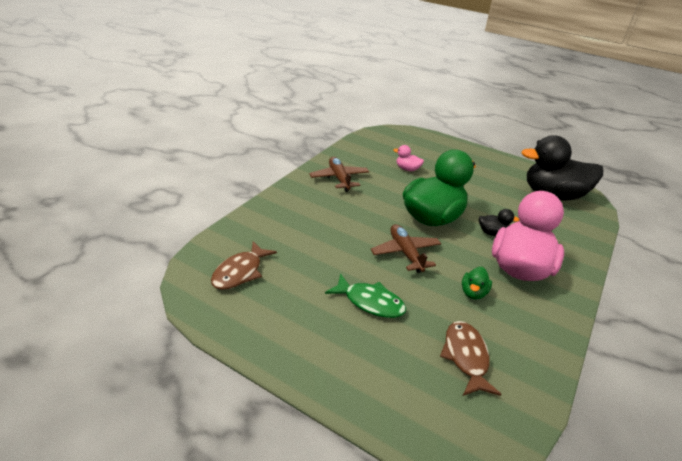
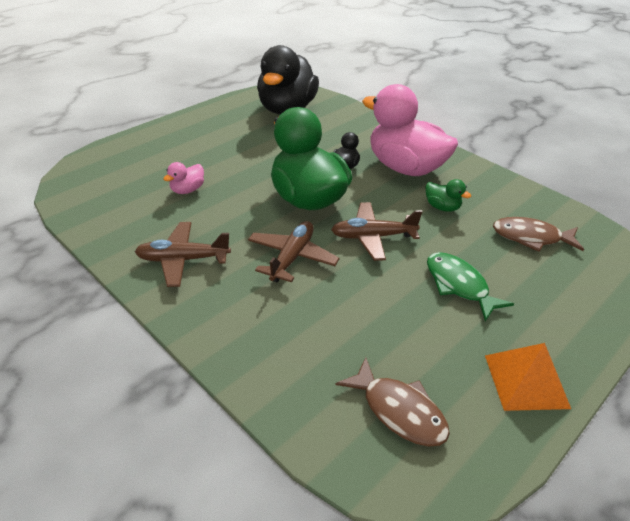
camera: 75 degrees left, 5 degrees up
green fish [325,273,406,318] -> green fish turned 75 degrees counterclockwise [427,252,514,321]
none -> brown plane [248,221,340,282]
none -> orange pyramid [485,343,571,411]

